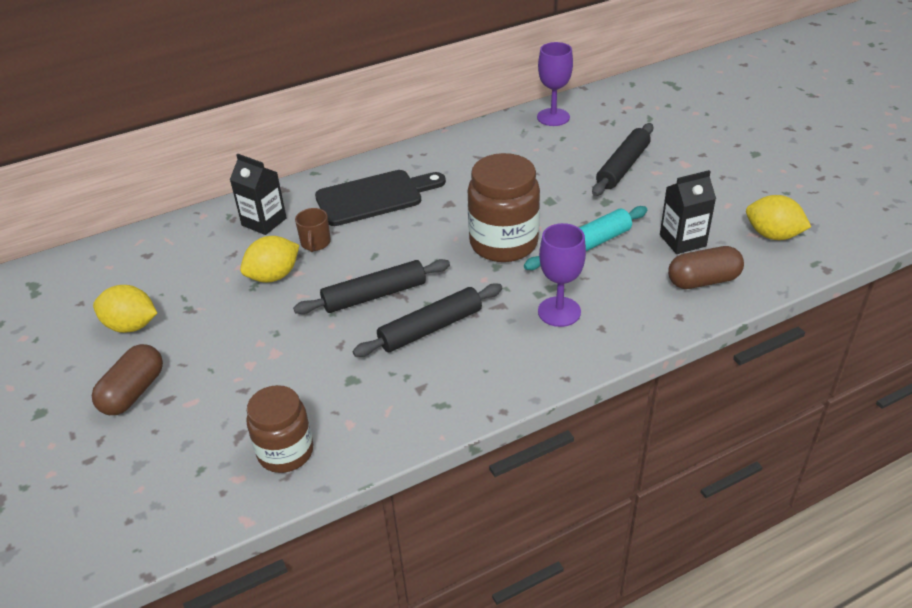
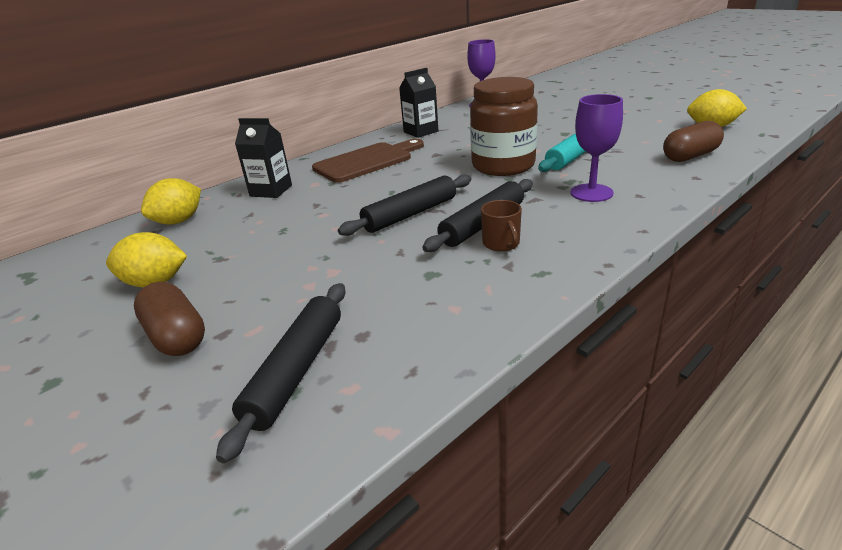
camera: 15 degrees left, 10 degrees down
brown capsule [92,344,163,415] -> brown capsule turned 45 degrees counterclockwise [134,282,205,356]
yellow lemon [240,236,299,283] -> yellow lemon moved to [141,178,201,225]
brown jar [247,385,314,473] -> none
brown mug [295,208,331,252] -> brown mug moved to [481,200,522,251]
black cutting board [315,170,446,226] -> brown cutting board [312,139,424,183]
black rolling pin [592,123,653,196] -> black rolling pin moved to [216,283,346,464]
black carton [660,170,716,254] -> black carton moved to [399,68,438,138]

